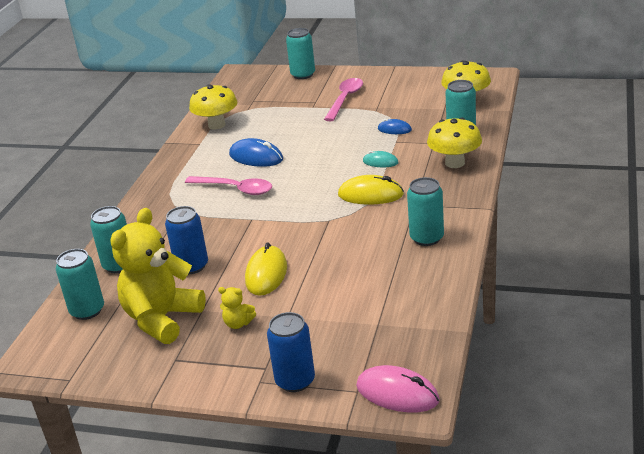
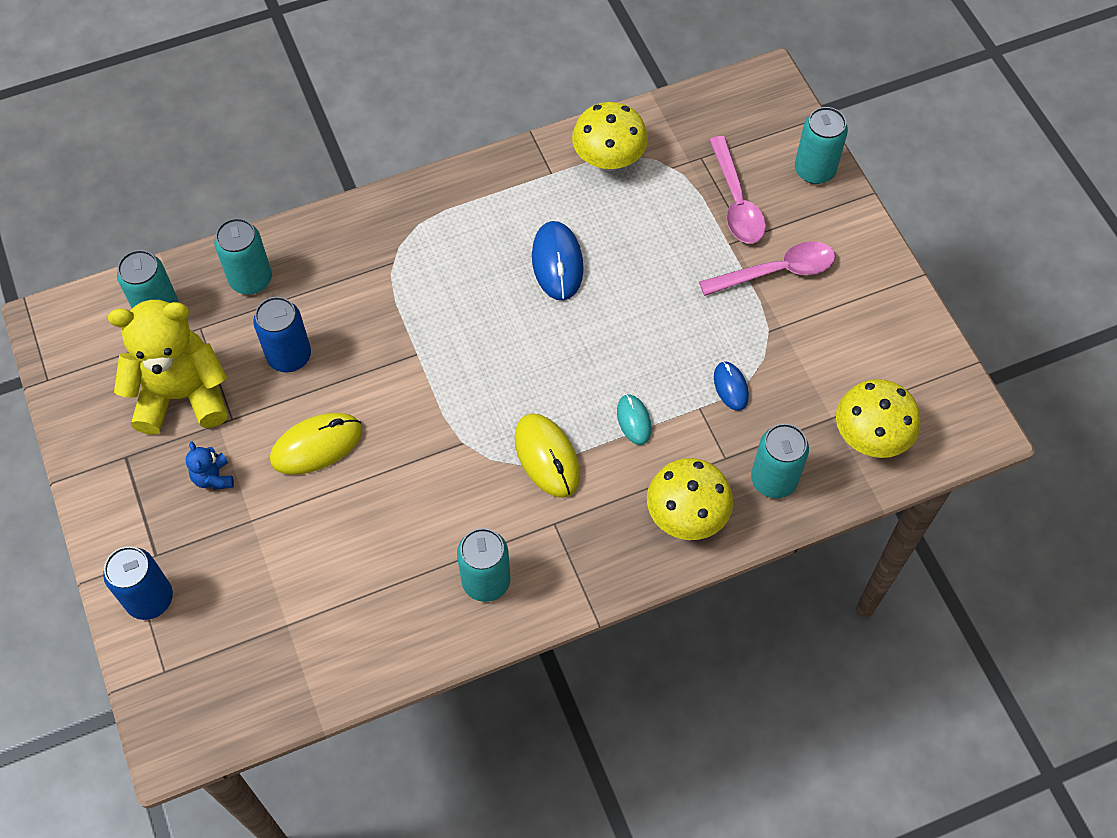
camera: 50 degrees right, 30 degrees up
pink spoon [185,176,272,195] -> pink spoon moved to [709,136,766,243]
yellow teddy bear [218,287,256,329] -> blue teddy bear [185,442,234,490]
pink mouse [356,365,440,413] -> none

